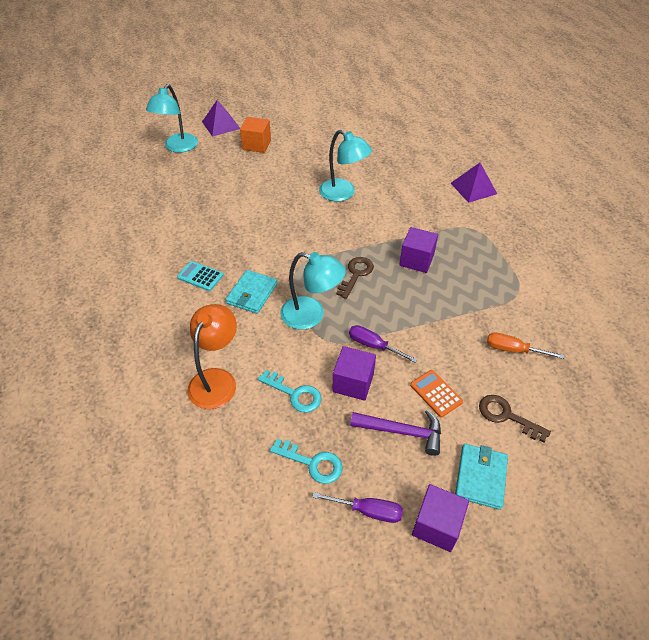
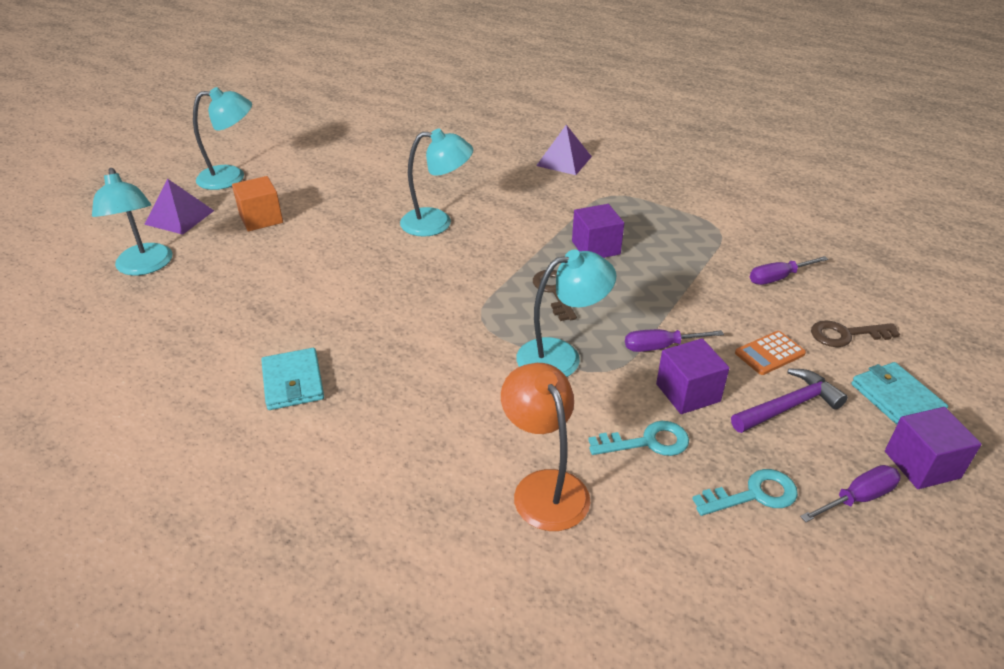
camera: 40 degrees left, 10 degrees down
turquoise calculator [177,261,223,291] -> none
turquoise wallet [226,270,277,314] -> turquoise wallet moved to [261,348,324,410]
orange calculator [410,370,463,417] -> orange calculator turned 45 degrees counterclockwise [735,331,806,375]
orange screwdriver [487,333,564,359] -> purple screwdriver [750,256,828,285]
none -> turquoise lamp [193,87,252,190]

